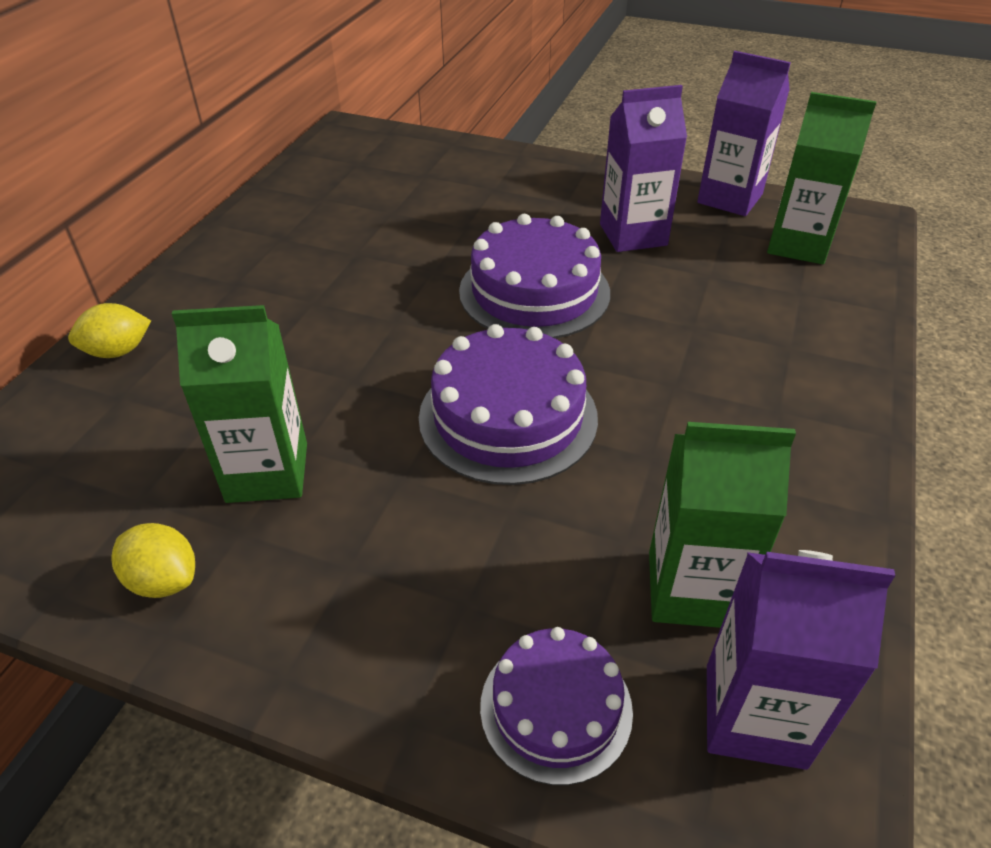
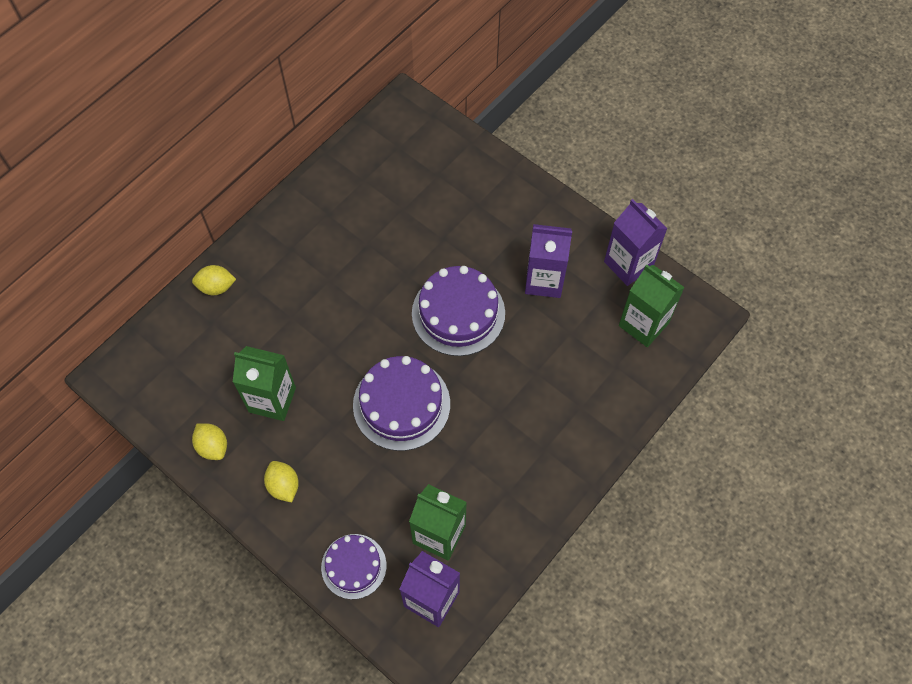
camera: 20 degrees right, 20 degrees up
none -> yellow lemon [264,461,299,502]

